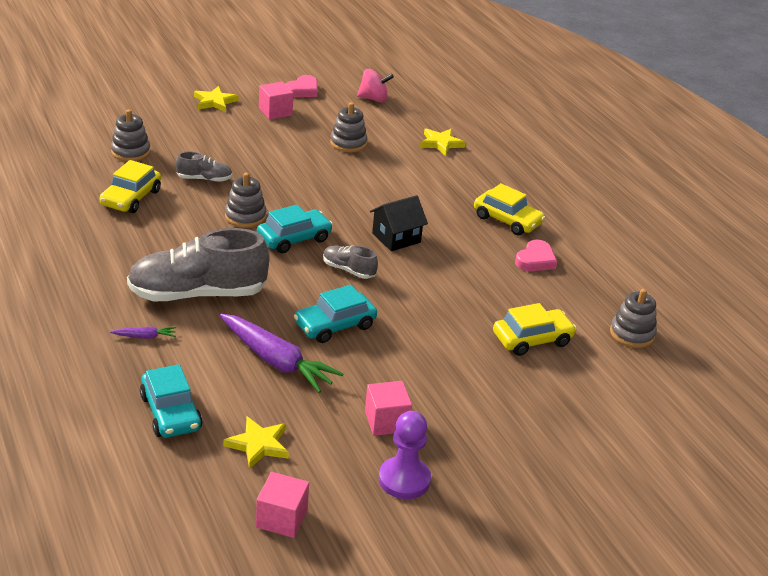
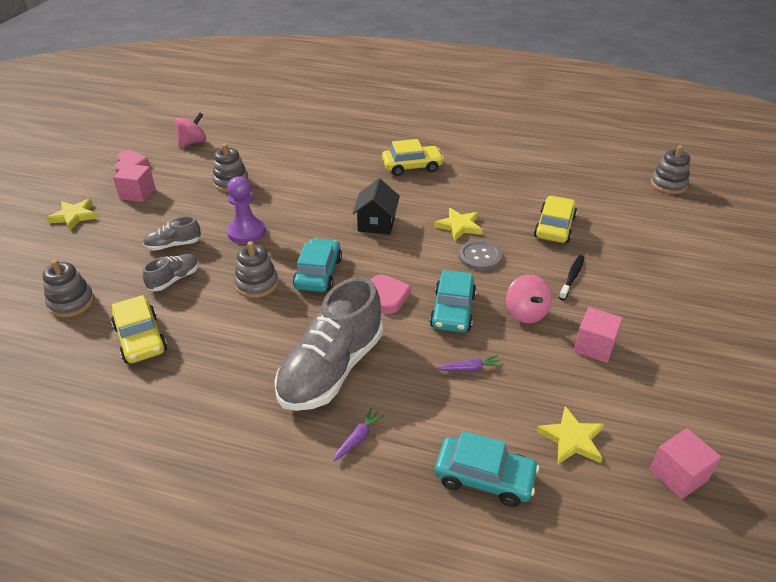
camera: 45 degrees left, 5 degrees up
purple carrot [220,314,344,393] -> purple carrot [436,355,502,372], size x0.43
grey shoe [323,245,378,279] -> grey shoe moved to [143,216,201,251]
purple pawn [379,411,431,499] -> purple pawn moved to [227,176,266,244]
yellow star [420,129,466,156] -> yellow star moved to [434,208,483,241]
pink heart [515,240,557,271] -> pink heart moved to [371,275,411,314]
grey stacking toy [610,289,657,348] -> grey stacking toy moved to [651,145,690,194]
none -> grey button [459,240,502,271]
none -> pink spinning top [506,274,552,323]
none -> black toothbrush [559,255,585,300]

